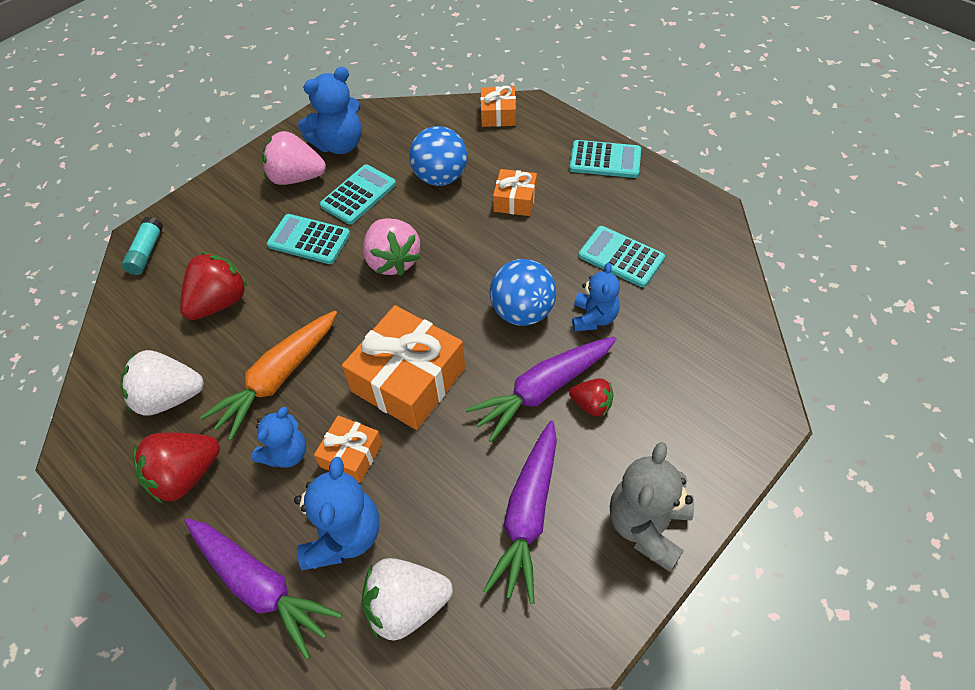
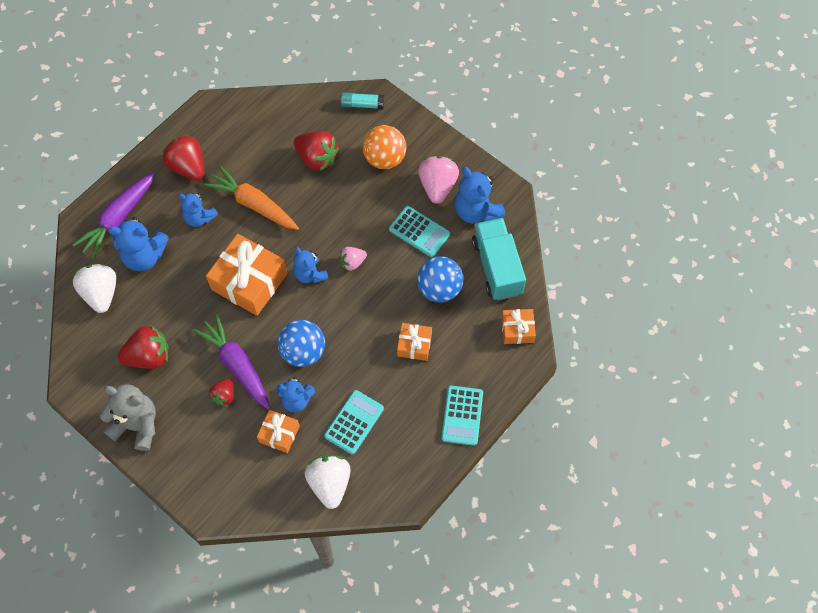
camera: 85 degrees right, 10 degrees up
white strawberry [121,350,204,416] -> white strawberry moved to [304,454,351,509]
turquoise calculator [267,214,350,264] -> none
orange gift [314,415,382,483] -> orange gift moved to [257,410,300,453]
pink strawberry [363,218,420,276] -> pink strawberry [339,247,367,271], size x0.58
purple carrot [483,421,557,604] -> red strawberry [118,326,169,369]
none -> blue teddy bear [293,247,328,283]
none -> orange ball [363,125,406,169]
none -> turquoise truck [472,218,526,300]

